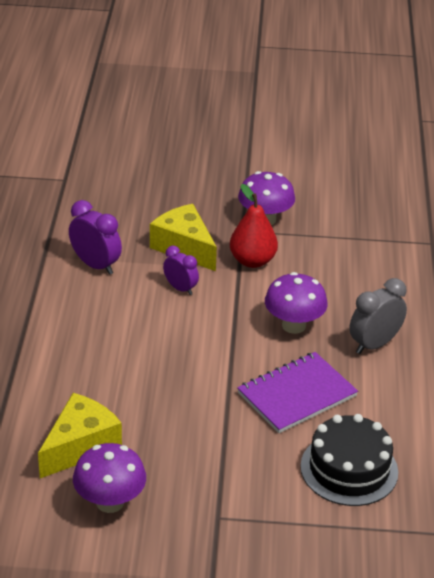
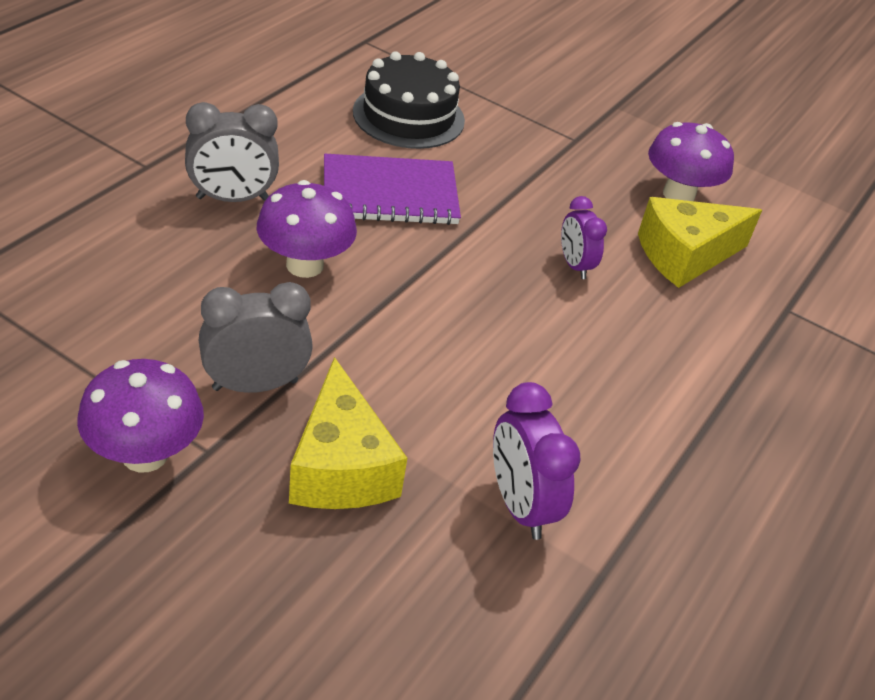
camera: 155 degrees left, 5 degrees up
purple clock [163,246,199,295] -> purple clock moved to [561,196,607,279]
red pear [230,184,278,268] -> grey clock [199,282,313,393]

